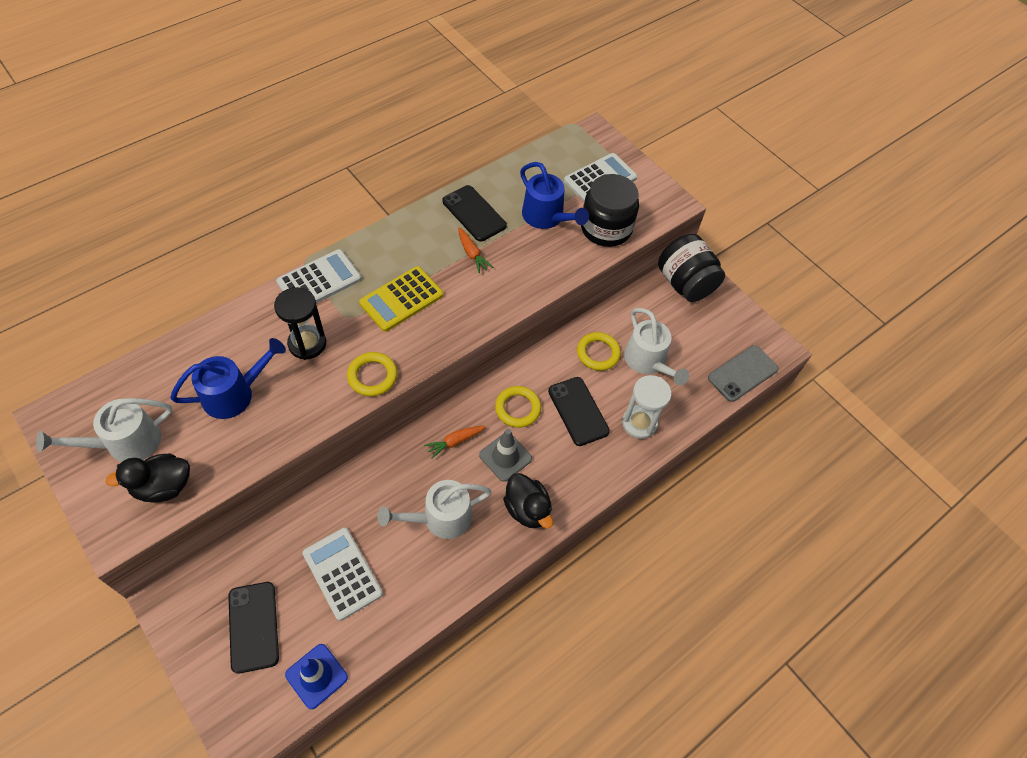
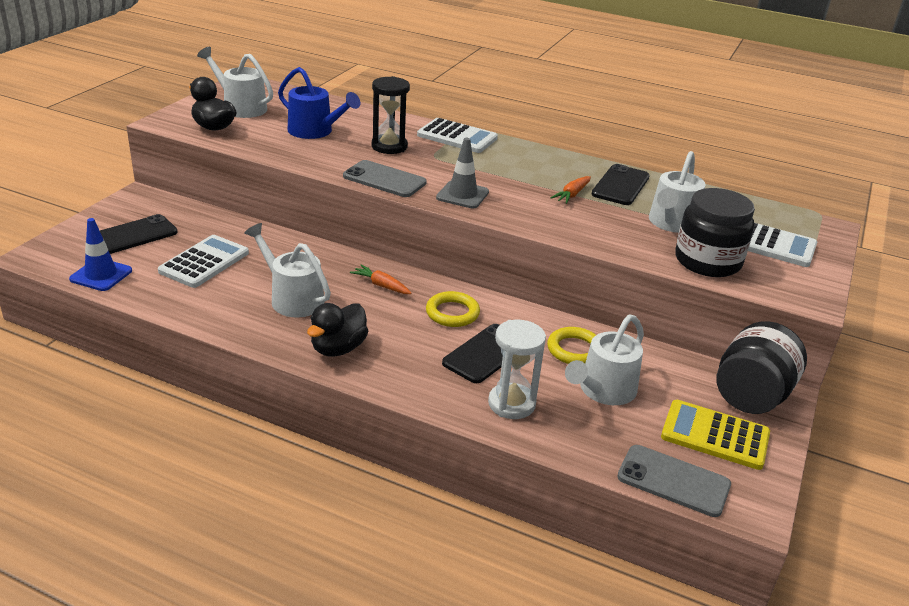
camera: 65 degrees right, 25 degrees down
yellow ring [347,352,398,396] -> grey phone [343,160,427,197]
yellow calculator [359,266,443,332] -> yellow calculator moved to [661,400,770,470]
grey traffic cone [479,429,532,482] -> grey traffic cone moved to [436,138,489,208]
blue watering can [520,162,589,229] -> white watering can [649,151,706,233]

